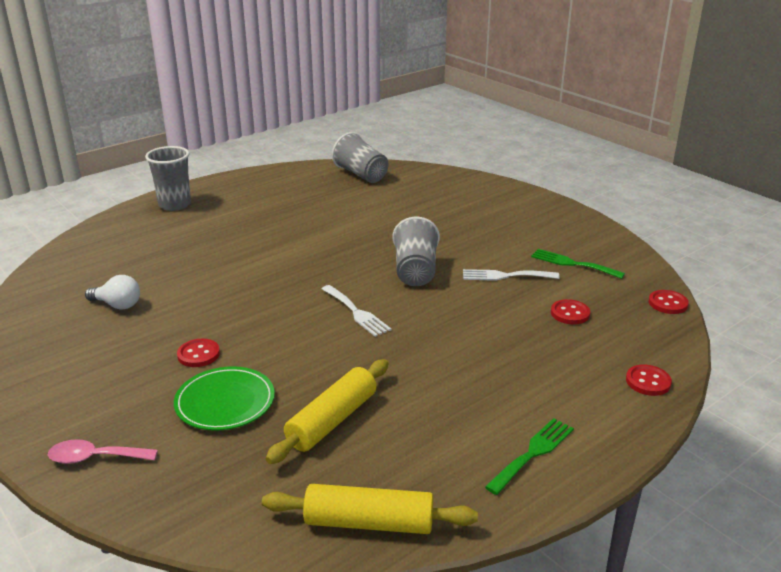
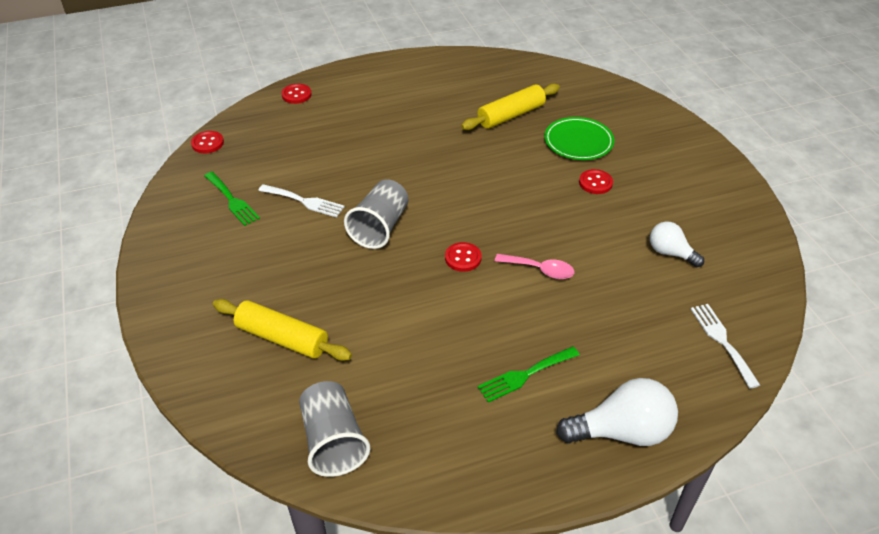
camera: 160 degrees left, 15 degrees up
pink spoon [48,439,158,464] -> pink spoon moved to [495,254,574,279]
grey cup [145,146,191,211] -> white light bulb [556,378,678,446]
yellow rolling pin [262,484,478,534] -> yellow rolling pin moved to [213,299,352,361]
white fork [322,285,391,337] -> white fork moved to [690,304,760,389]
green fork [485,418,574,495] -> green fork moved to [477,346,579,403]
red button [551,299,590,324] -> red button moved to [445,242,482,272]

